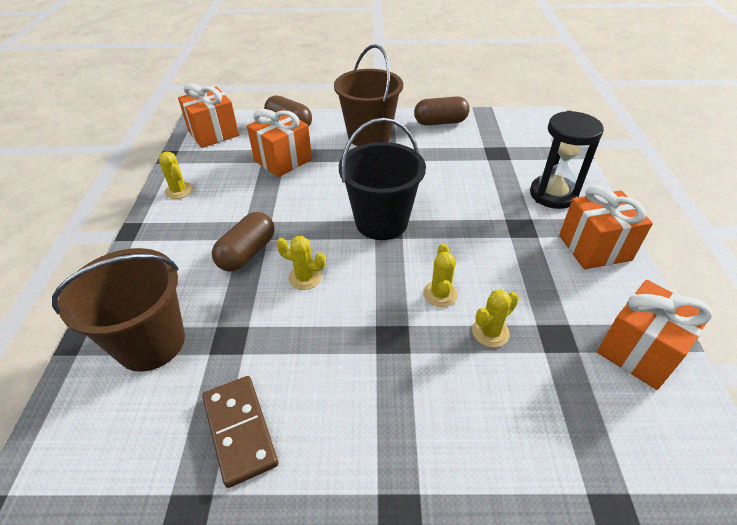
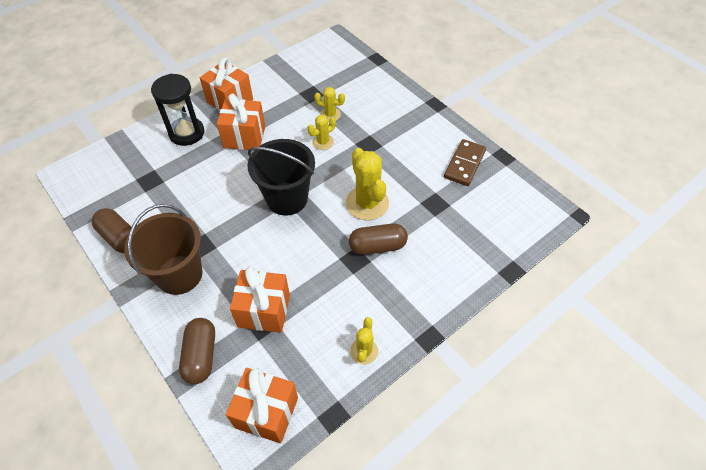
camera: 130 degrees left, 10 degrees up
brown bucket [52,248,185,372] -> none
yellow cactus [276,236,326,290] -> yellow cactus [346,148,389,220], size x1.84
orange gift [597,280,712,390] -> orange gift moved to [217,93,265,150]

